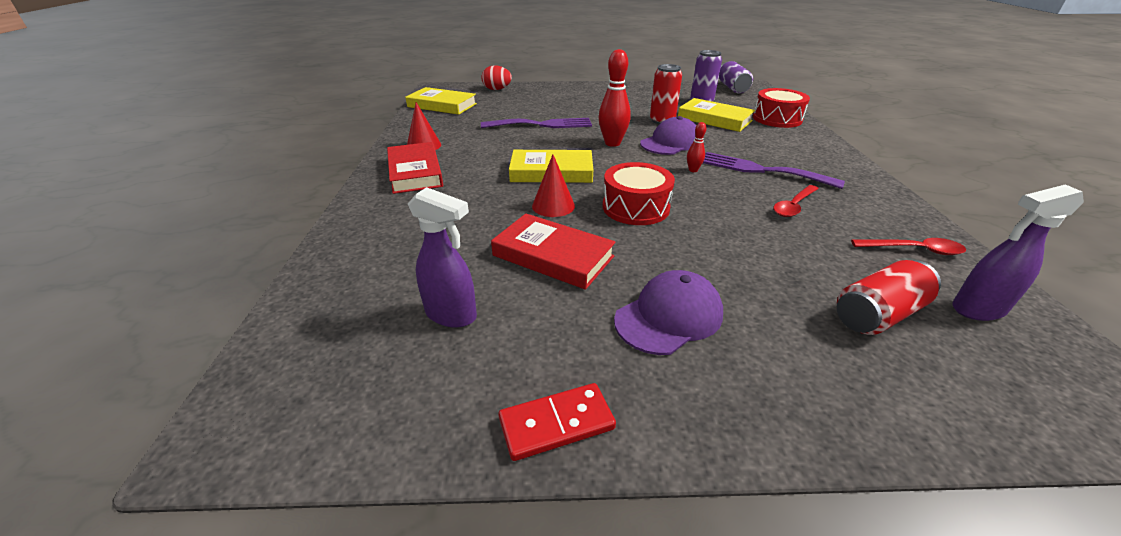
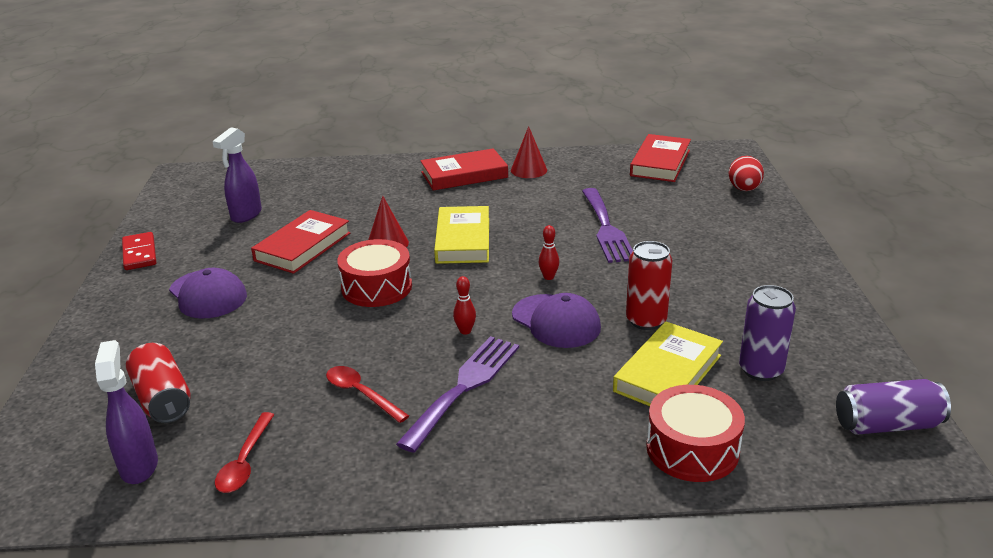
camera: 90 degrees right, 5 degrees down
yellow book [405,87,477,115] -> red book [630,134,691,182]
red bowling pin [599,49,631,147] -> red bowling pin [539,225,559,280], size x0.50

